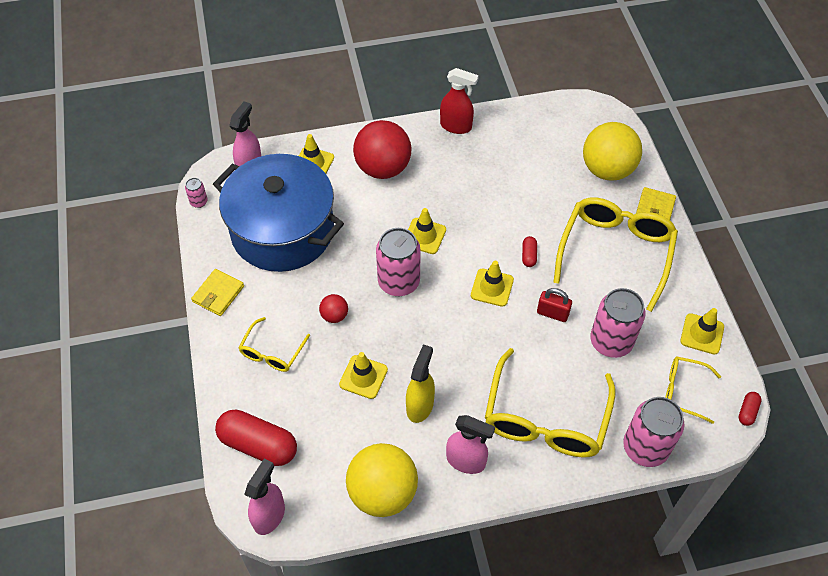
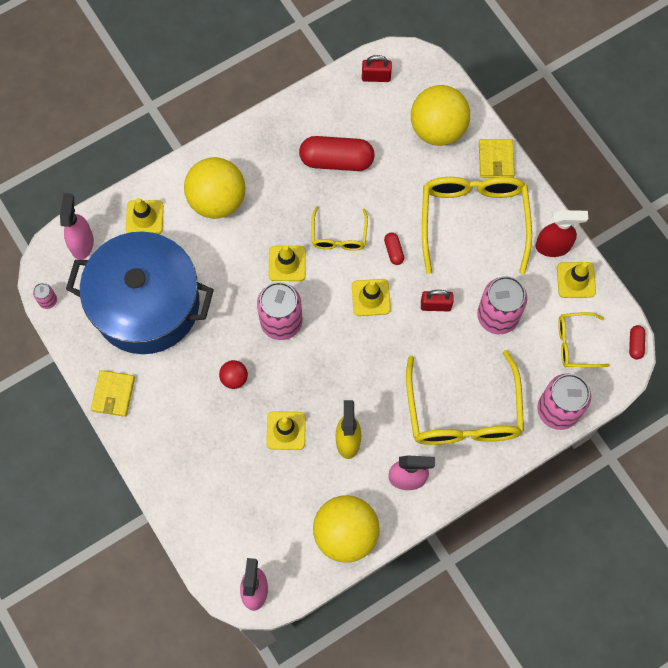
camera: 20 degrees left, 15 degrees up
red capsule [215,410,297,466] -> red capsule moved to [299,136,375,171]
yellow glasses [239,317,310,372] -> yellow glasses moved to [312,206,368,251]
red ball [353,120,411,179] -> yellow ball [184,157,245,219]
red spray bottle [440,68,479,134] -> red spray bottle moved to [535,210,588,257]
none -> red padlock [362,55,392,82]

